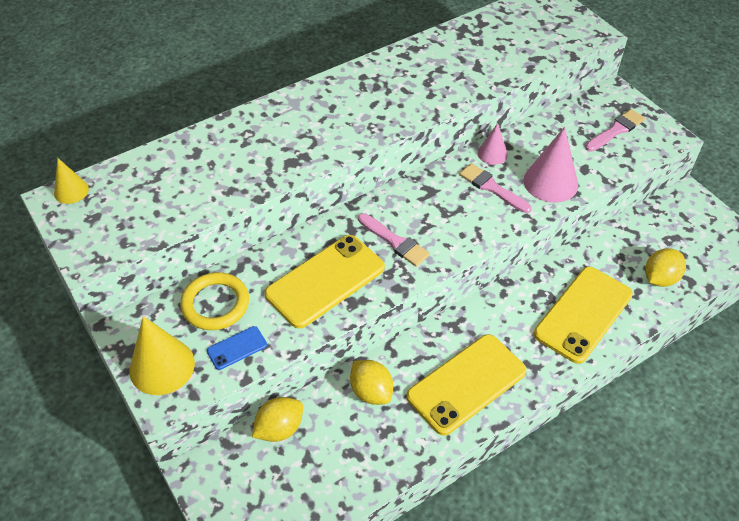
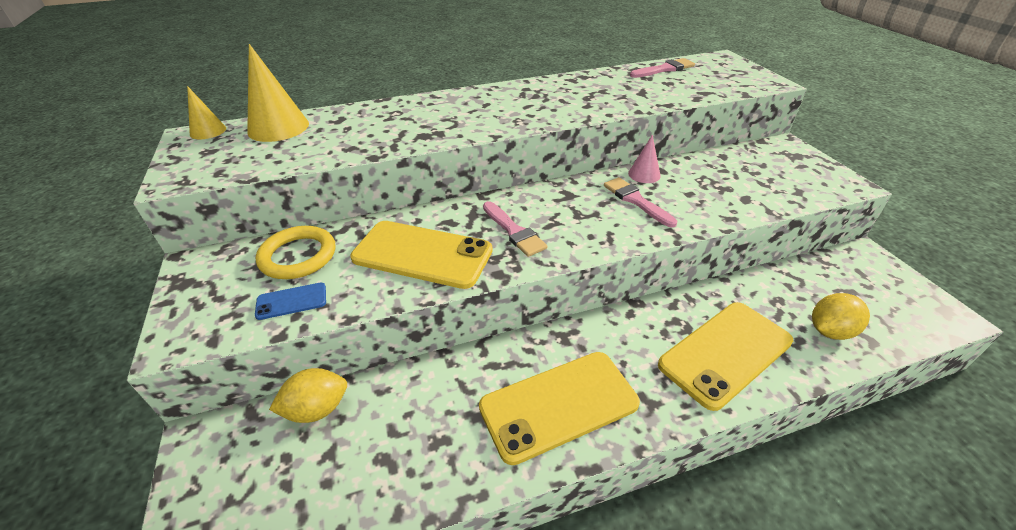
camera: 15 degrees right, 10 degrees down
yellow cone [129,316,195,395] -> yellow cone moved to [247,44,309,142]
yellow phone [265,235,385,329] -> yellow phone turned 45 degrees clockwise [350,221,493,289]
yellow lemon [350,360,393,405] -> none
pink cone [524,127,578,203] -> none
pink brush [585,109,645,152] -> pink brush moved to [630,58,695,78]

